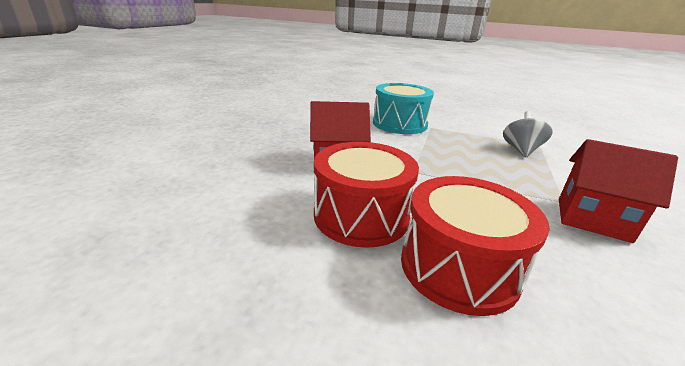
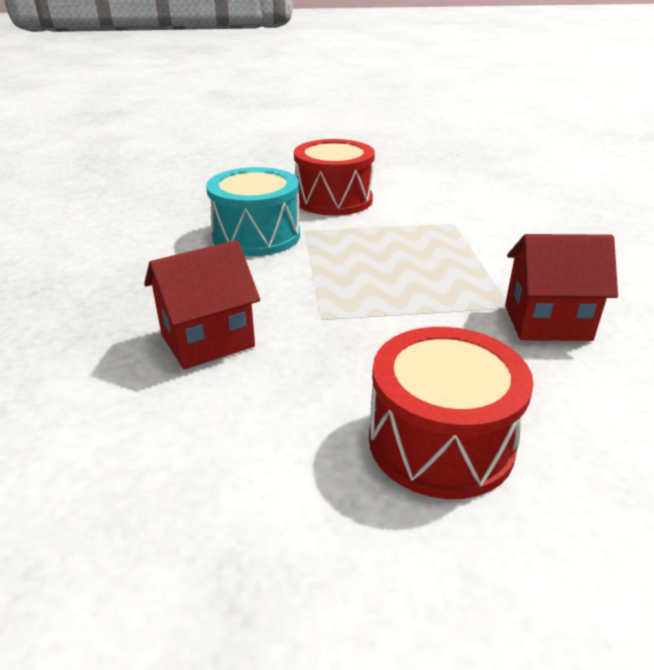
camera: 25 degrees left, 5 degrees up
red drum [314,142,419,248] -> red drum moved to [294,139,375,216]
grey spinning top [503,111,553,158] -> none

